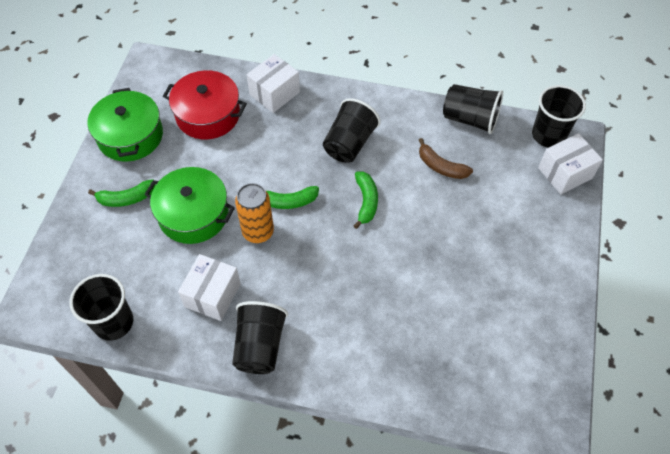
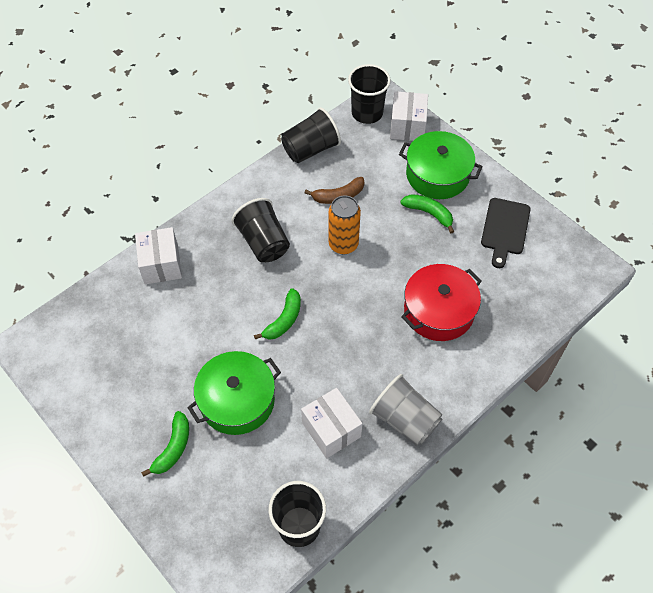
camera: 55 degrees left, 0 degrees up
green pot [87,88,163,162] -> green pot moved to [399,131,483,199]
red pot [163,70,247,139] -> red pot moved to [401,264,482,341]
black cup [232,301,288,374] -> grey cup [369,374,443,446]
orange can [235,183,274,243] -> orange can moved to [328,195,361,254]
green banana [353,171,378,229] -> green banana moved to [400,194,454,234]
none -> black cutting board [481,198,530,268]

